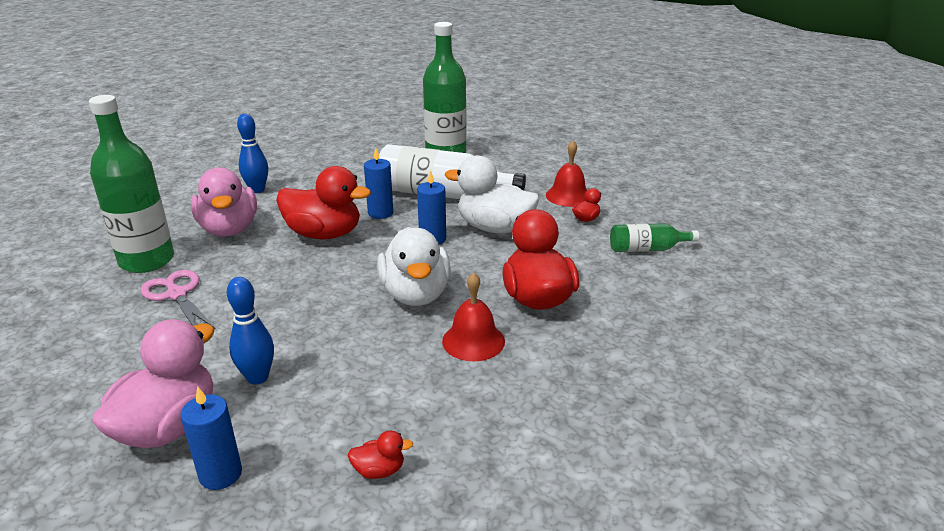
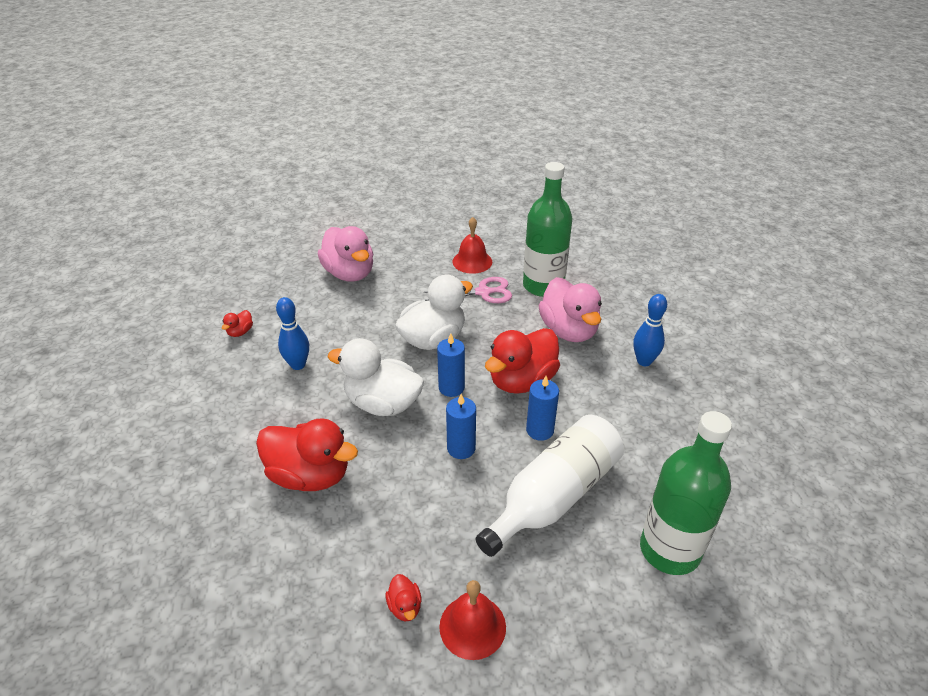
camera: 120 degrees right, 10 degrees up
blue candle [181,386,242,490] -> blue candle moved to [437,333,465,397]
pink duck [191,167,257,236] -> pink duck turned 120 degrees counterclockwise [539,277,602,342]
blue bowling pin [227,277,274,385] -> blue bowling pin moved to [276,297,309,370]
red bell [442,273,505,361] -> red bell moved to [453,217,492,274]
white duck [445,155,539,233] -> white duck moved to [395,274,473,350]
green bottle [610,223,699,252] -> none

